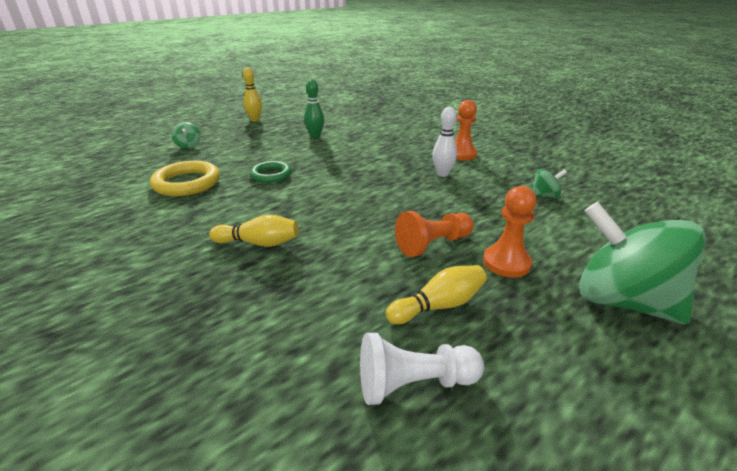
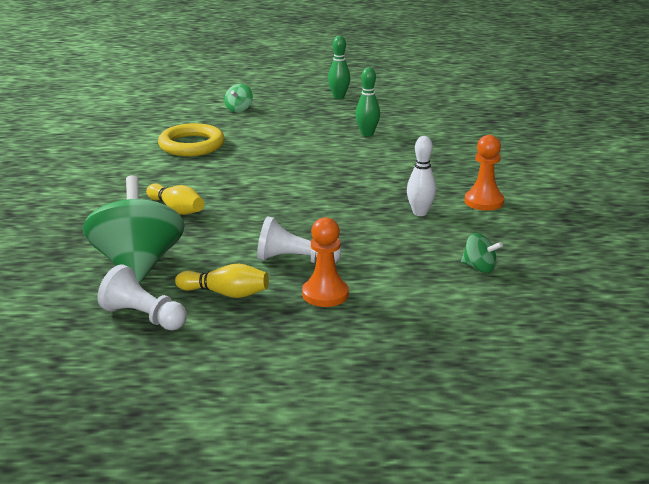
camera: 40 degrees right, 5 degrees down
yellow bowling pin [243,67,262,121] -> green bowling pin [328,36,350,99]
green ring [250,161,292,183] -> none
orange pawn [395,211,474,257] -> white pawn [257,216,341,263]
green spinning top [579,202,706,324] -> green spinning top moved to [83,175,185,284]

